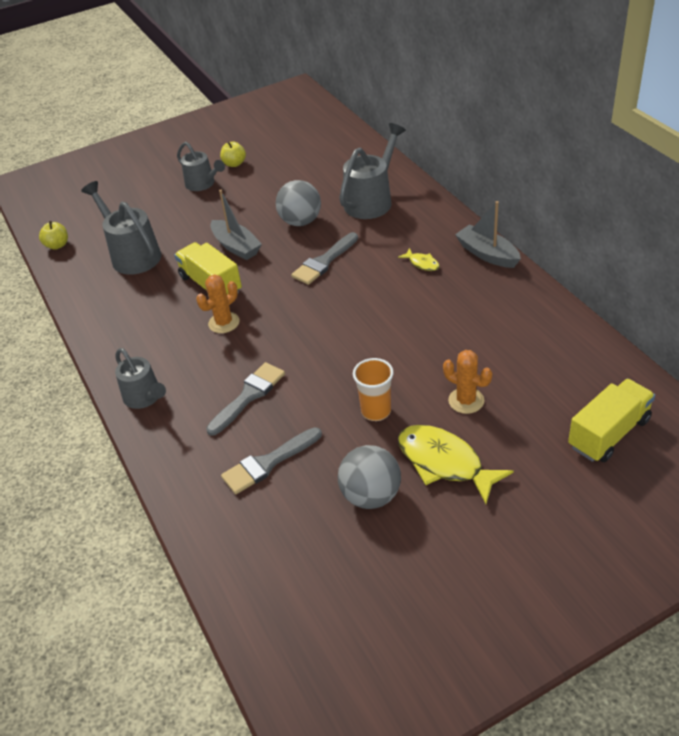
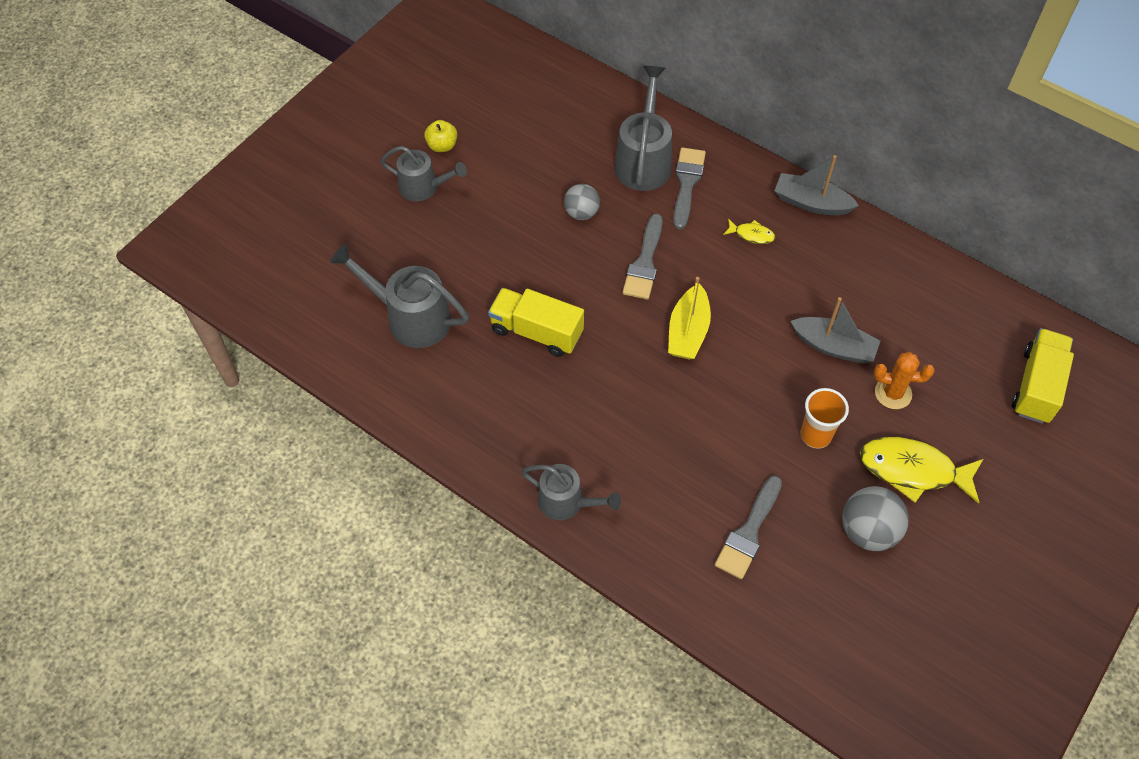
camera: 30 degrees left, 15 degrees up
yellow apple [39,221,68,250] -> none
orange cactus [196,274,240,333] -> none
grey brush [206,362,285,436] -> grey brush moved to [673,147,706,230]
grey boat [210,190,262,260] -> grey boat moved to [791,297,881,364]
grey ball [276,180,321,226] -> grey ball [564,184,600,220], size x0.66
none -> yellow boat [668,277,711,360]

